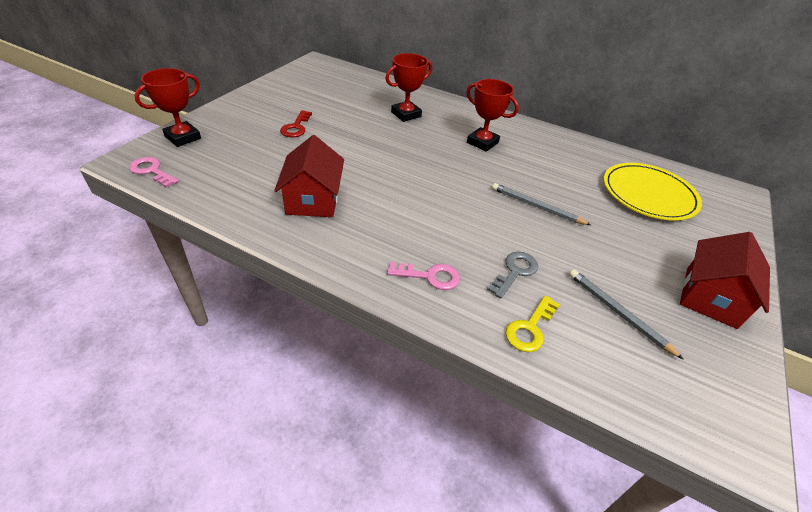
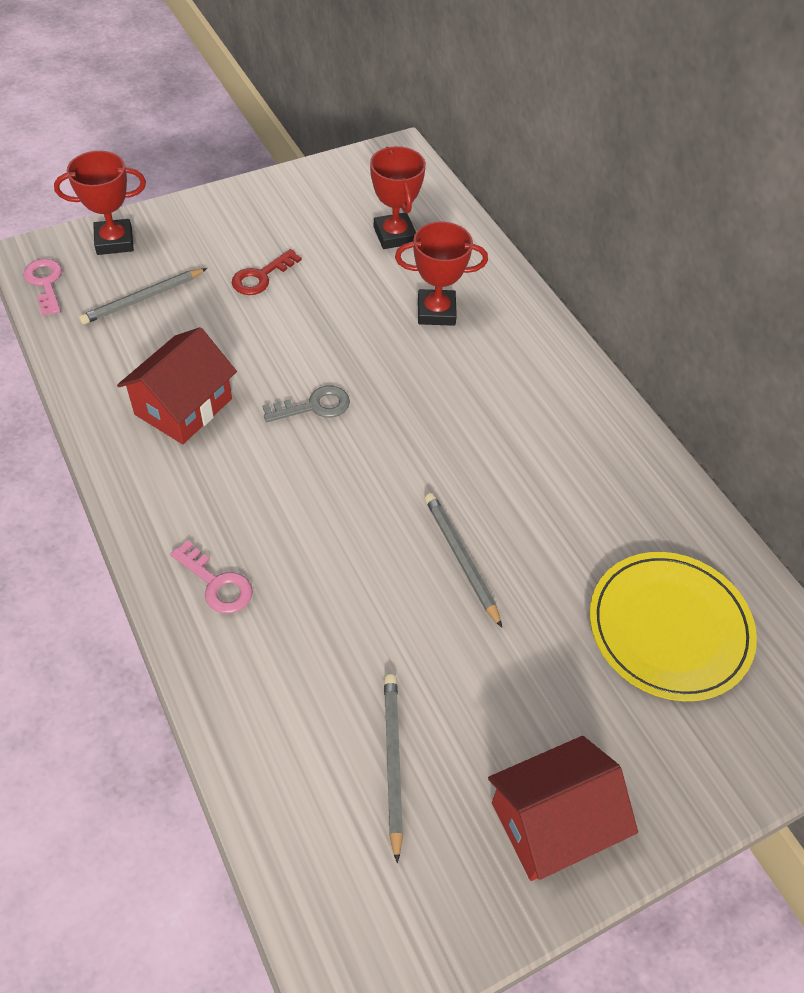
camera: 35 degrees right, 10 degrees up
red trophy [466,79,519,152] -> red trophy moved to [370,146,426,249]
grey key [487,252,538,298] -> grey key moved to [262,386,350,422]
yellow key [505,295,560,352] -> none
none -> grey pencil [79,268,207,324]

